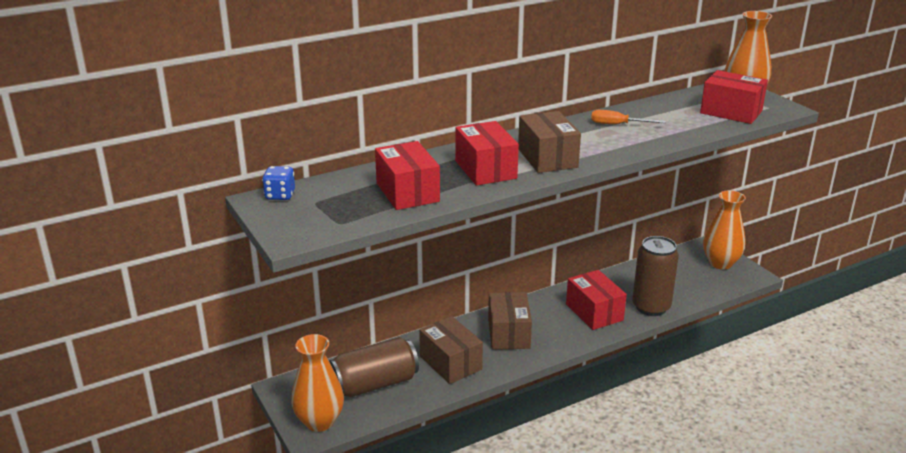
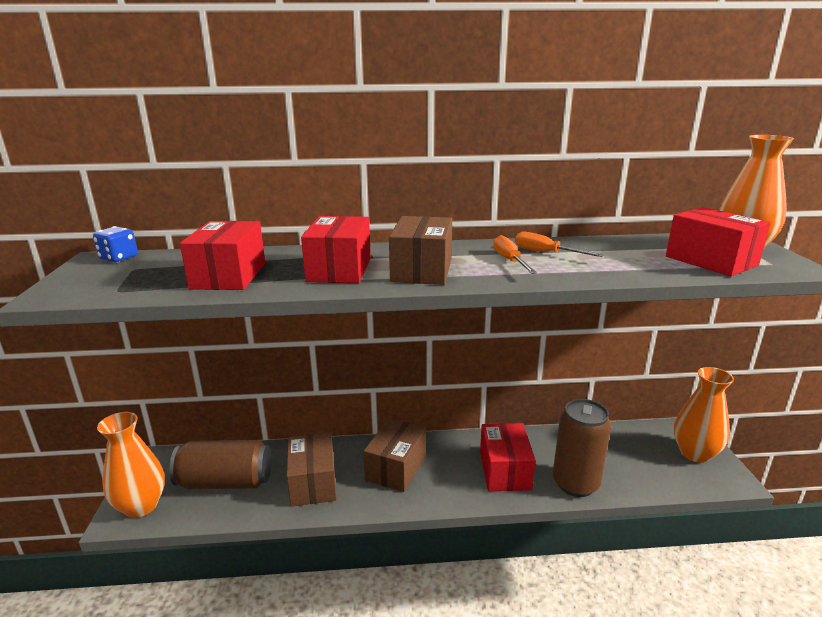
camera: 25 degrees right, 5 degrees down
none -> orange screwdriver [493,235,537,274]

